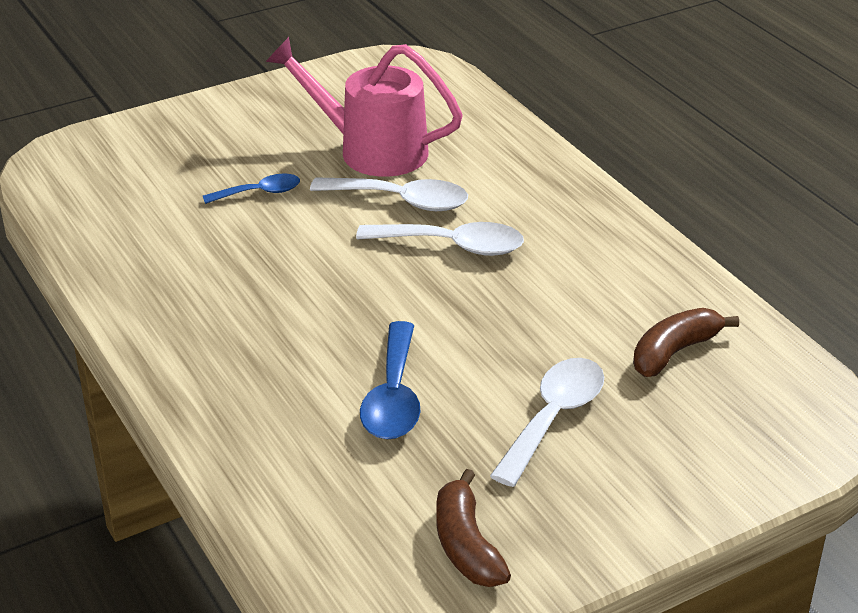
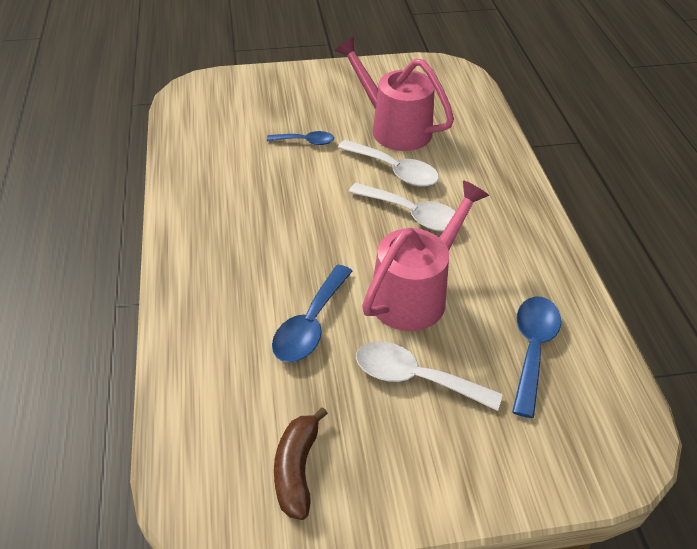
camera: 20 degrees right, 10 degrees up
white spoon [490,358,604,487] -> white spoon turned 120 degrees counterclockwise [356,341,503,411]
brown banana [633,308,739,377] -> blue spoon [512,296,561,418]
none -> pink watering can [362,180,489,331]

